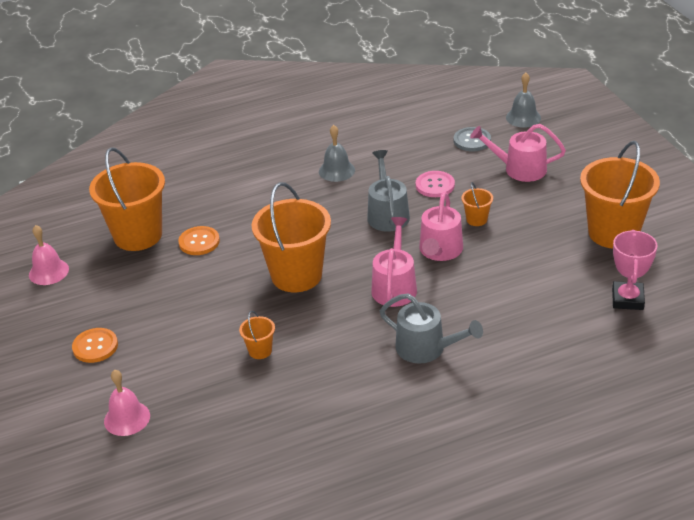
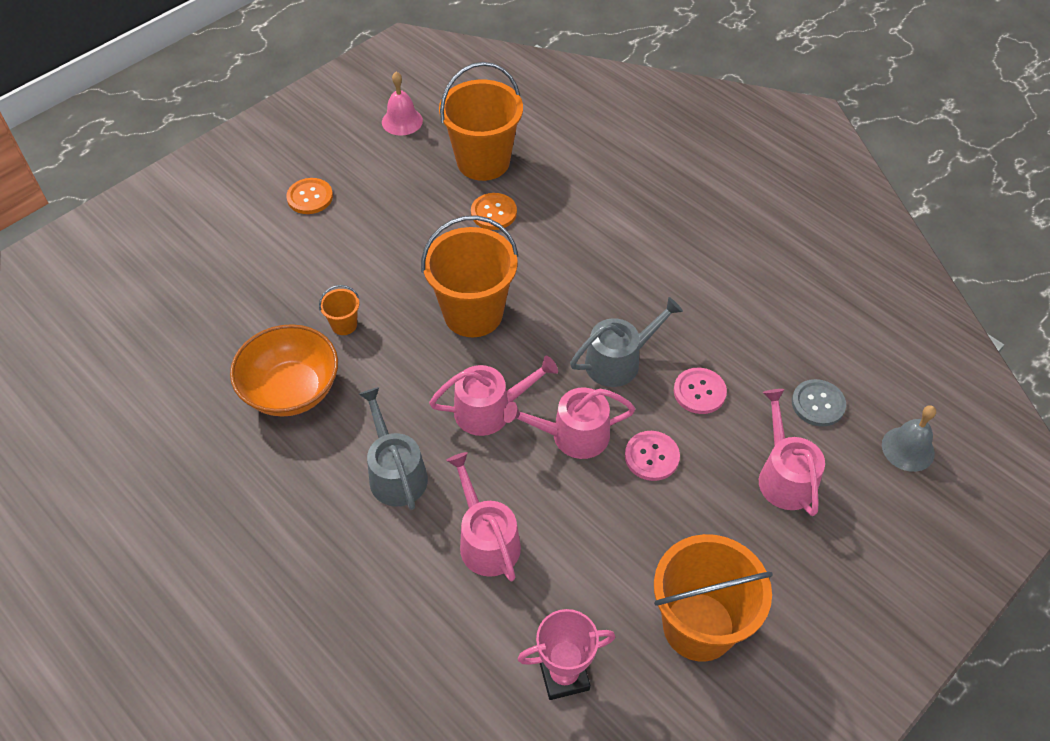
camera: 65 degrees right, 15 degrees up
pink bell [104,370,150,436] -> none
grey bell [319,125,355,182] -> none
grey watering can [380,293,483,364] -> grey watering can turned 150 degrees clockwise [359,387,428,510]
orange bucket [461,182,493,226] -> pink button [625,431,680,481]
none -> orange bowl [230,324,338,417]
none -> pink watering can [446,452,521,581]

